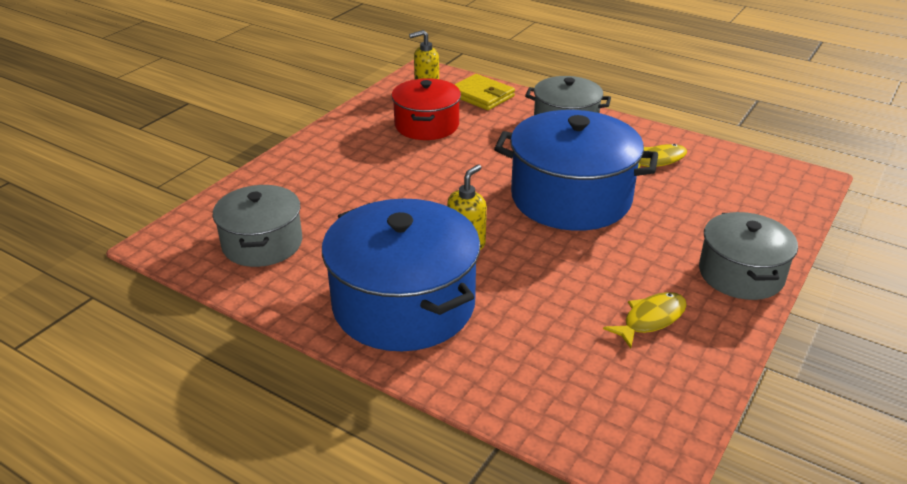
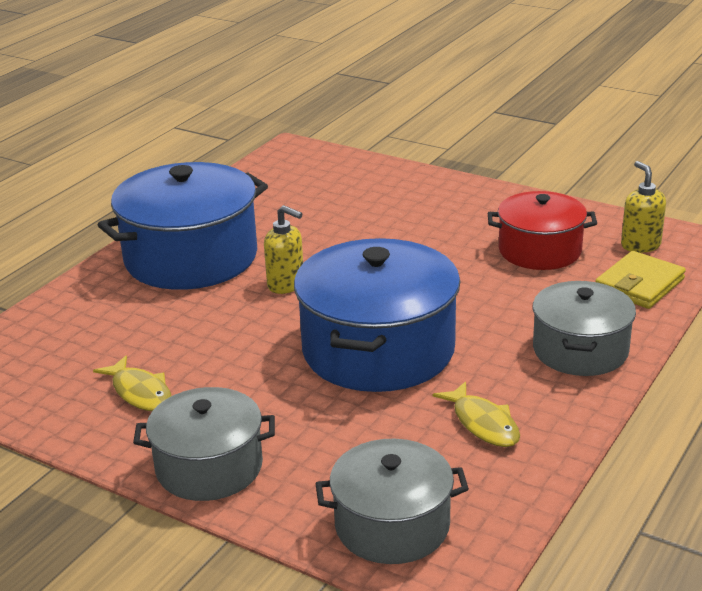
camera: 90 degrees right, 5 degrees down
grey pot [213,185,302,267] -> grey pot moved to [315,439,469,564]

